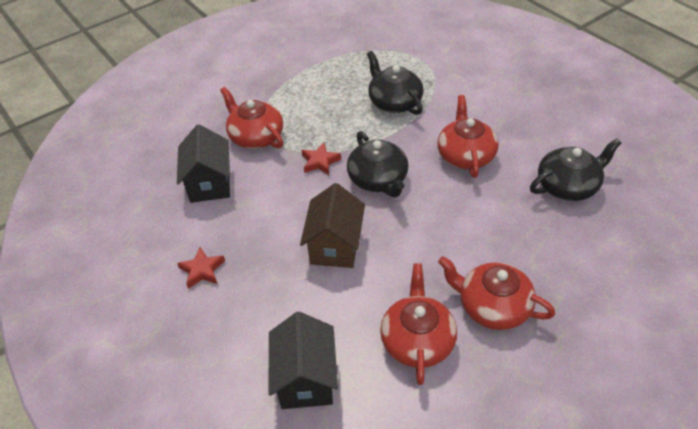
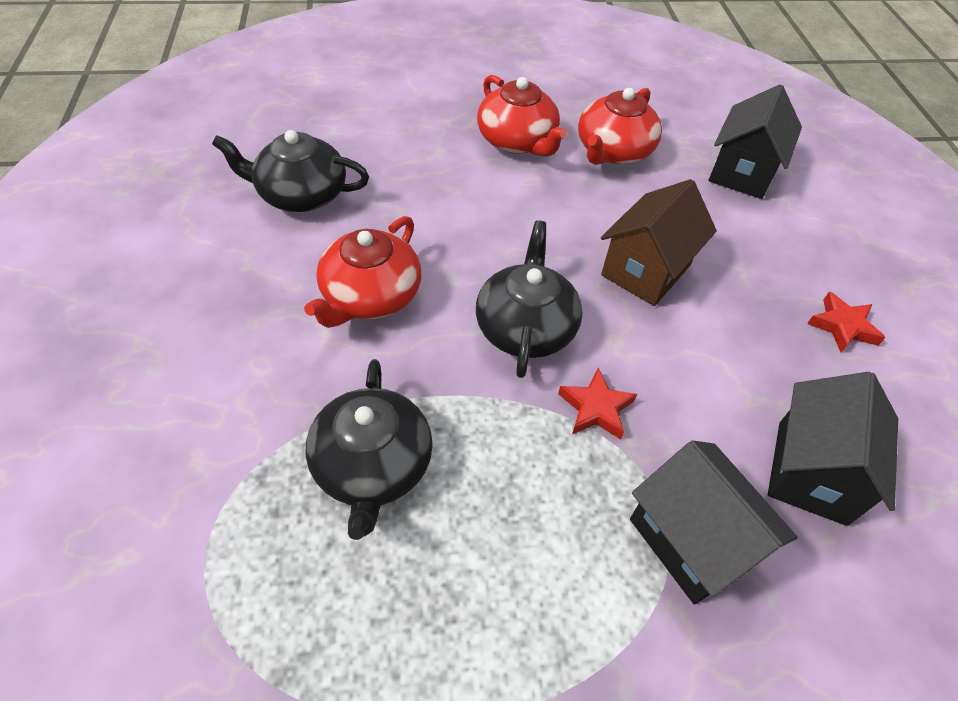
camera: 155 degrees left, 5 degrees up
red teapot [220,87,283,149] -> black house [630,440,798,604]

